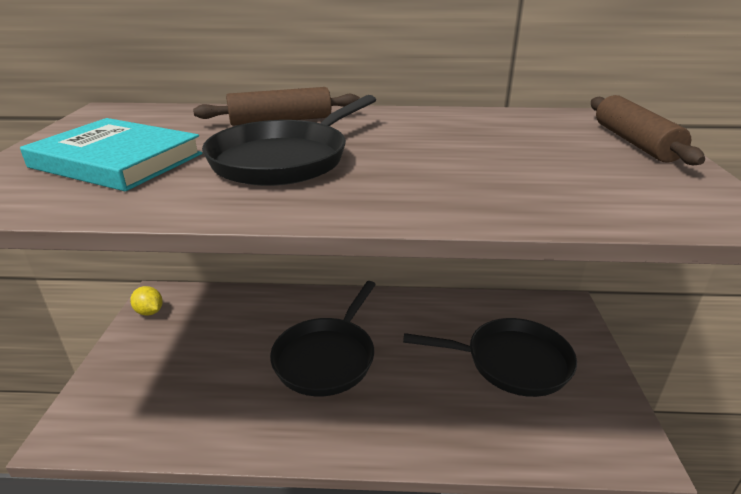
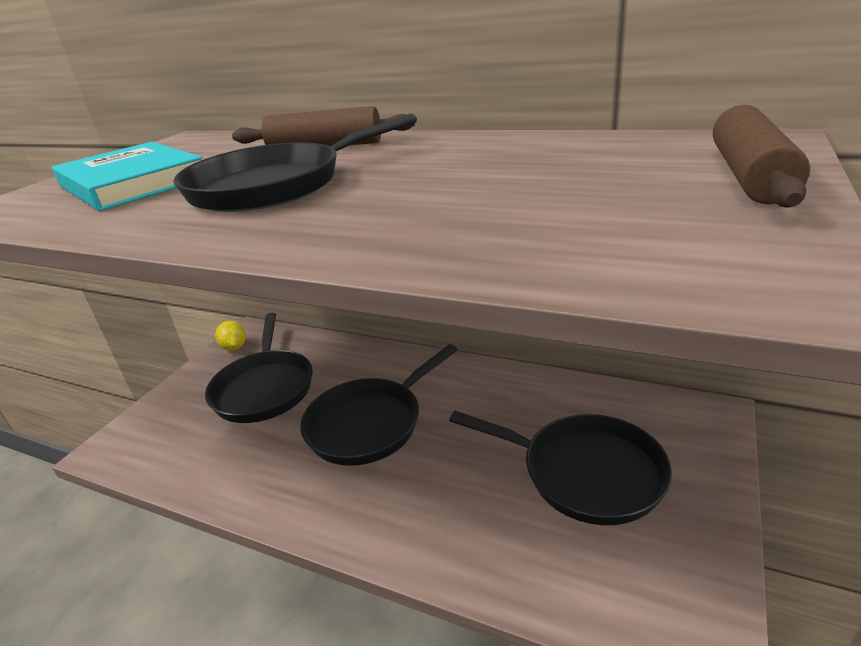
camera: 25 degrees right, 0 degrees up
none -> black pan [205,313,313,423]

